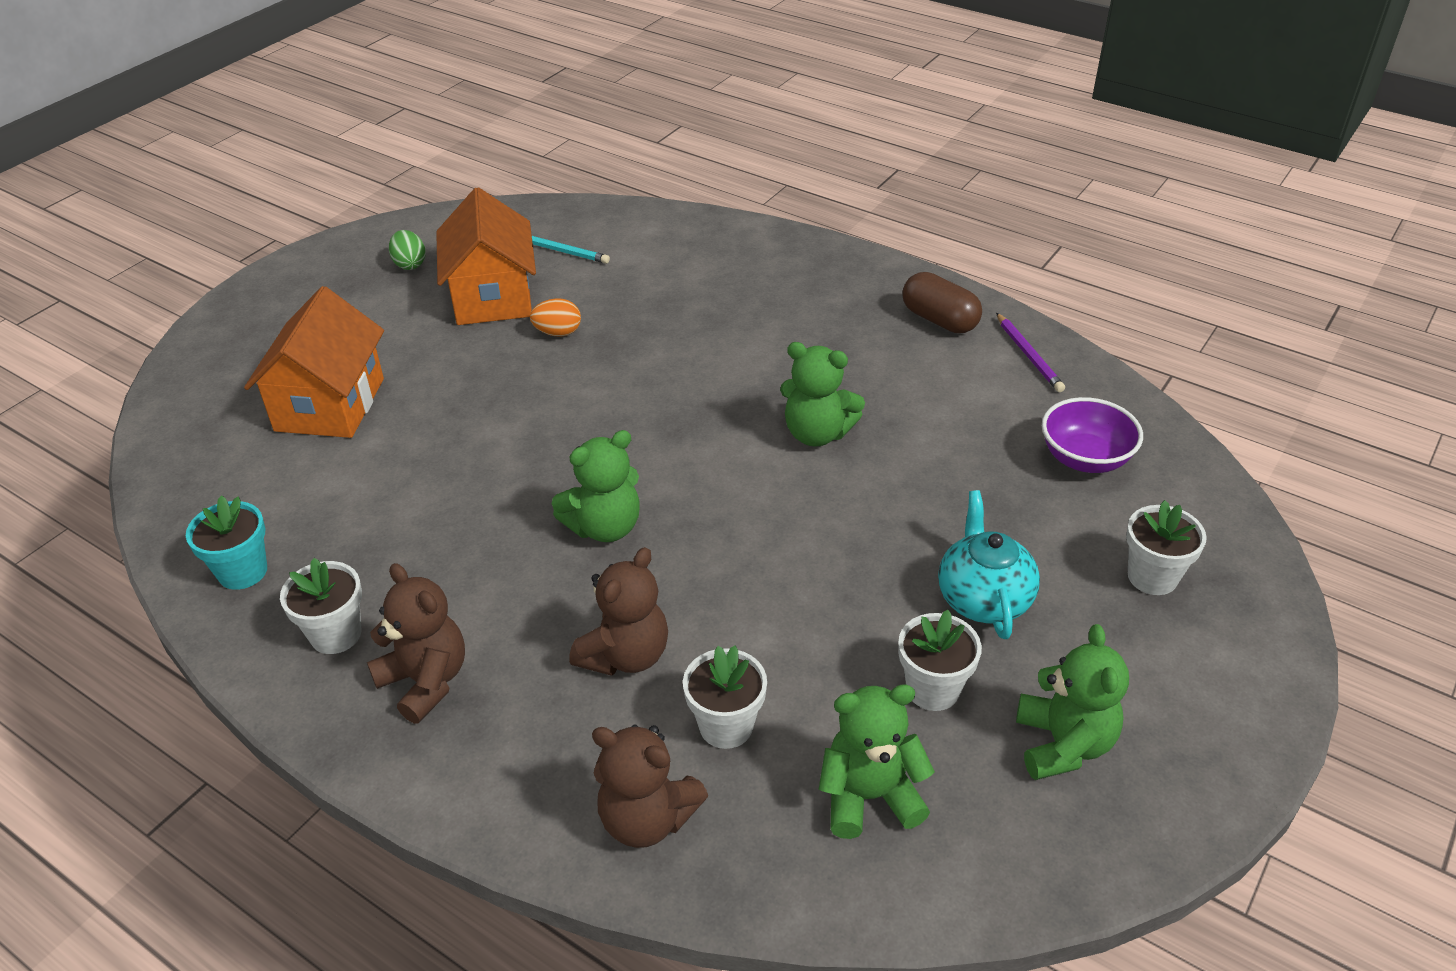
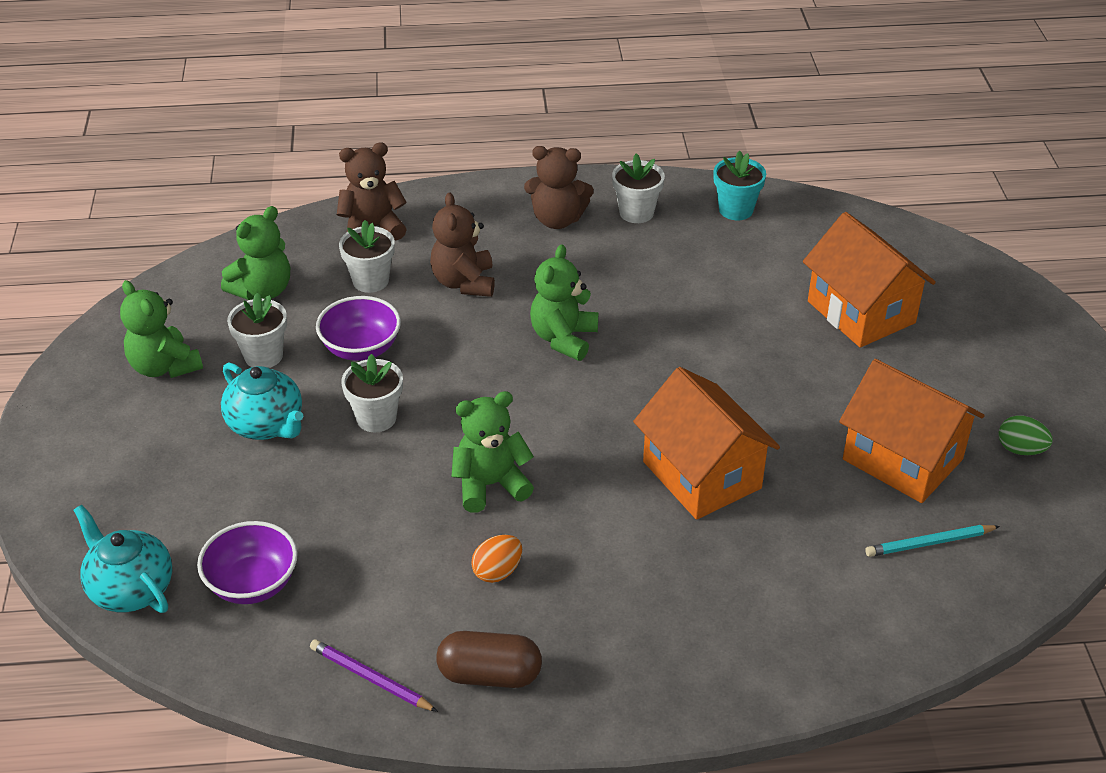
camera: 140 degrees right, 0 degrees up
orange egg [530,298,581,336] -> orange egg moved to [471,535,522,583]
white flower pot [1126,500,1207,595] -> white flower pot moved to [341,354,403,432]
none -> turquoise teapot [74,505,172,613]
none -> purple bowl [316,296,401,361]
none -> orange house [633,367,780,520]

